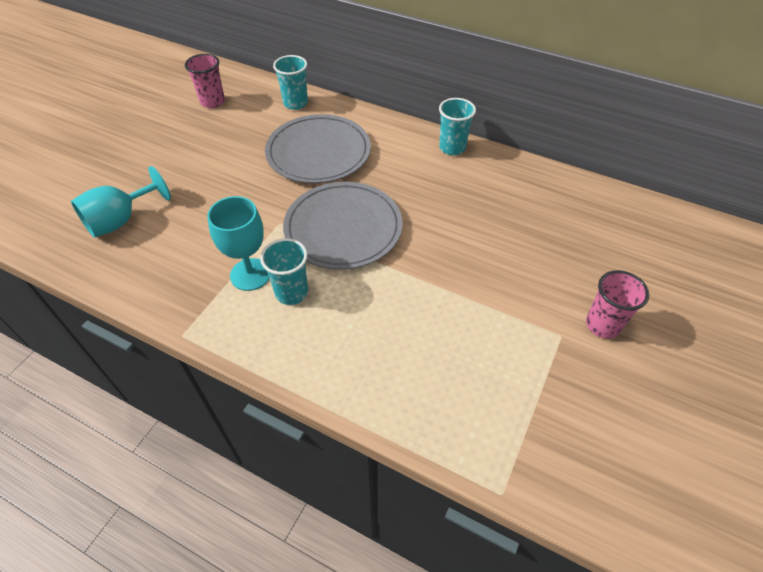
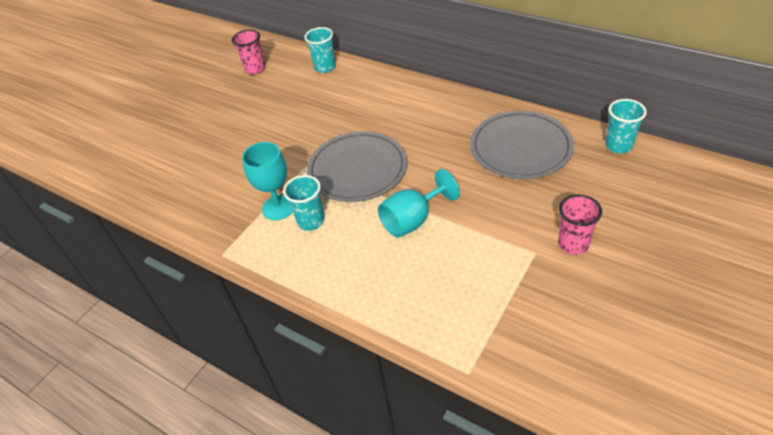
camera: 10 degrees right, 5 degrees down
turquoise goblet [71,166,171,238] -> turquoise goblet moved to [378,169,460,238]
grey plate [265,114,371,183] -> grey plate moved to [470,111,574,179]
turquoise cup [439,98,476,155] -> turquoise cup moved to [605,99,647,154]

